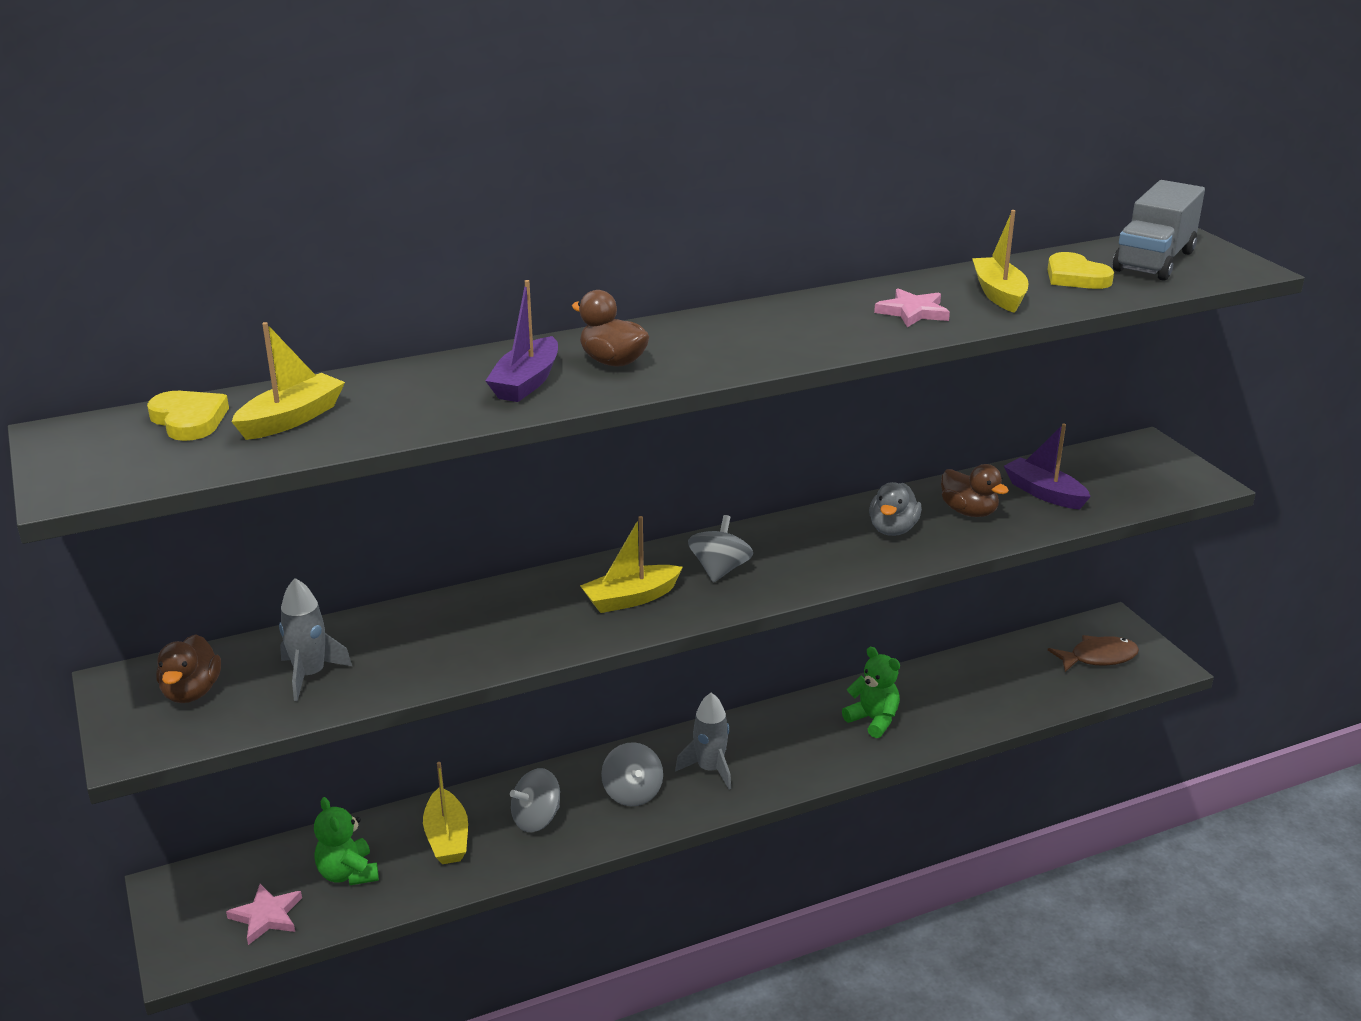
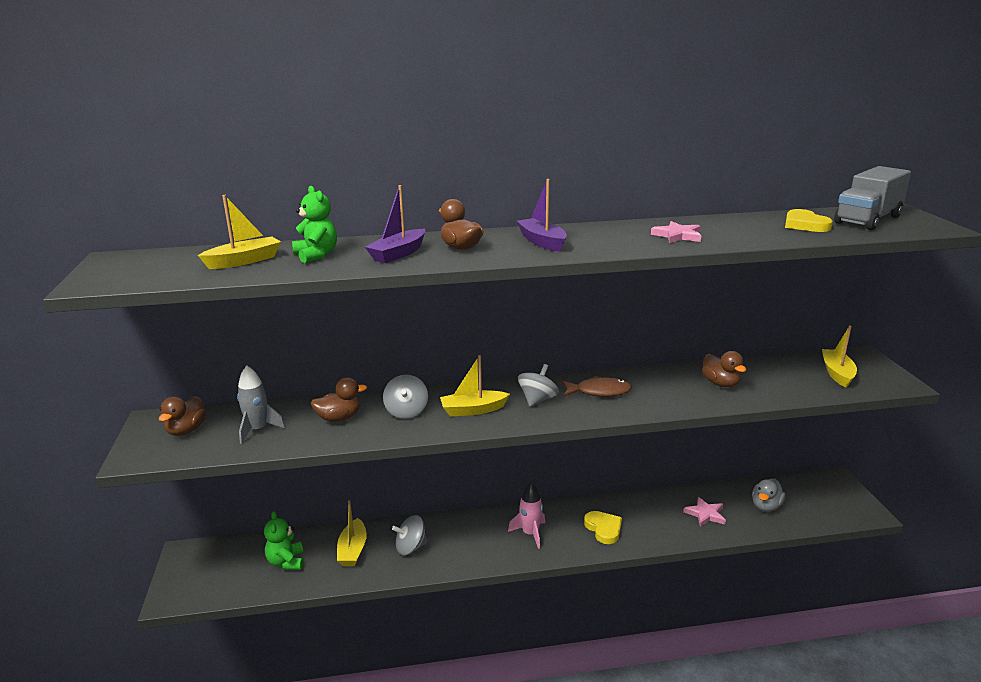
camera: 15 degrees right, 5 degrees down
yellow heart [147,391,229,441] -> yellow heart moved to [584,511,622,544]
pink star [226,884,302,945] -> pink star moved to [683,497,726,527]
grey spinning top [601,742,663,806] -> grey spinning top moved to [383,375,428,419]
grey rocket [675,693,731,789] -> pink rocket [508,482,545,549]
green teddy bear [842,647,900,738] -> green teddy bear moved to [292,186,337,263]
grey duck [869,482,922,536] -> grey duck moved to [752,478,786,512]
yellow boat [972,210,1028,313] -> yellow boat moved to [822,325,857,388]
purple boat [1004,423,1091,510] -> purple boat moved to [517,179,567,252]
brown fish [1048,635,1139,672] -> brown fish moved to [561,376,632,397]
none -> brown duck [311,377,367,422]

